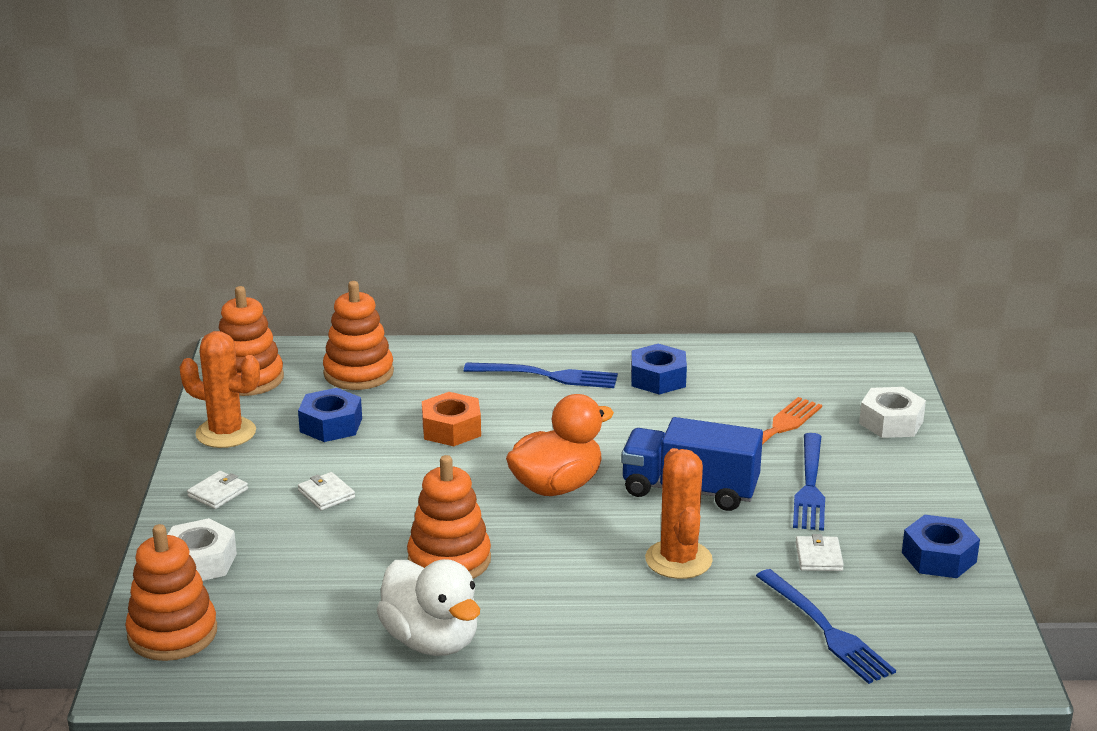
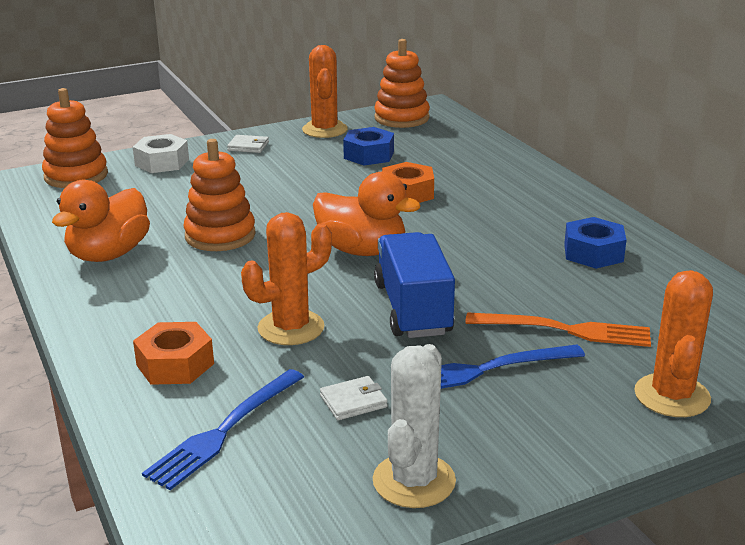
camera: 65 degrees right, 0 degrees up
white wallet [298,472,355,511] -> none
orange stacking toy [323,281,394,390] -> none
white duck [377,559,480,656] -> orange duck [52,180,150,262]
blue fork [464,362,618,388] -> none
white nut [859,387,926,438] -> orange cactus [634,270,713,417]
blue nut [902,515,980,578] -> white cactus [373,344,456,508]
none -> orange nut [133,322,214,385]

